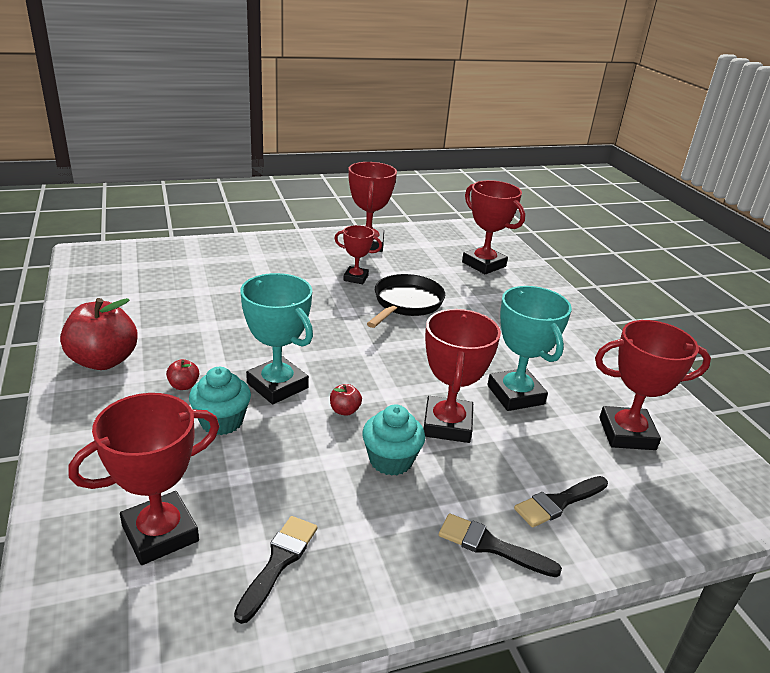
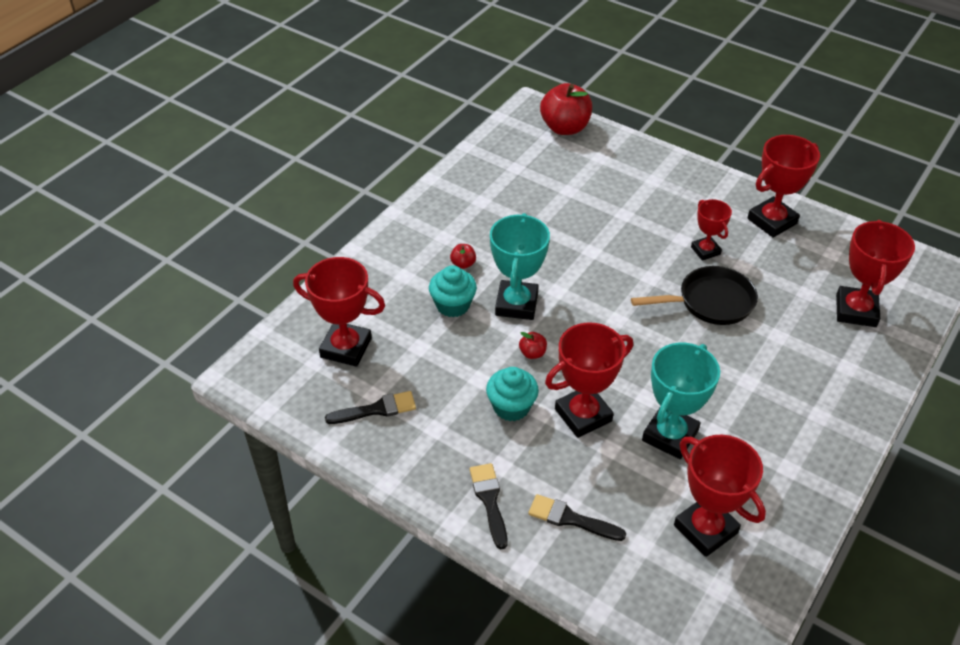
camera: 55 degrees right, 15 degrees up
red apple [60,298,138,370] -> red apple moved to [540,83,592,135]

